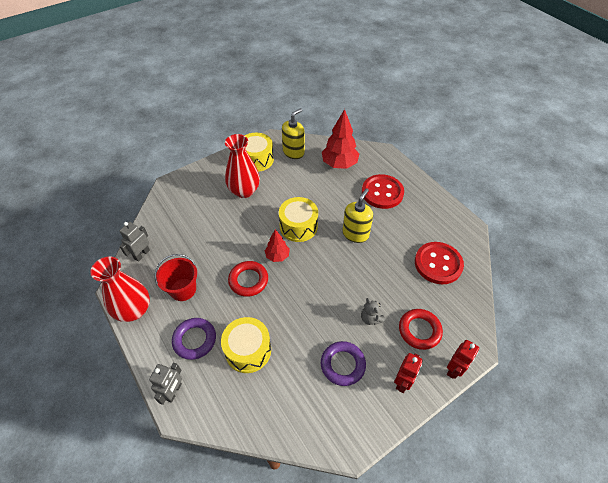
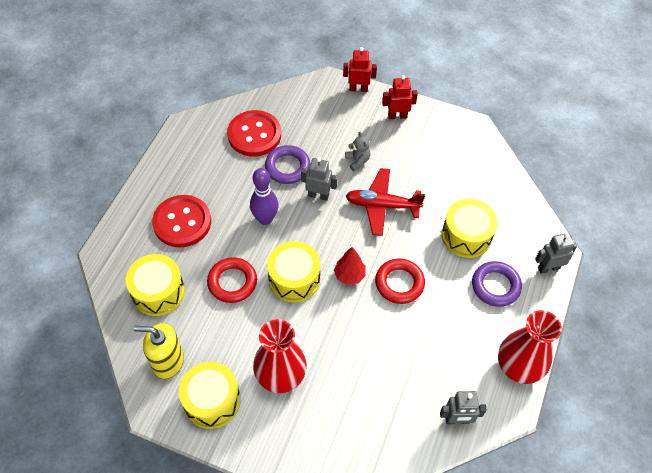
camera: 125 degrees left, 5 degrees up
red bucket [155,254,197,301] -> none
purple ring [321,341,366,386] -> purple ring moved to [265,145,310,184]
red tree [322,109,359,169] -> yellow drum [126,254,185,316]
yellow soap dispenser [342,188,373,243] -> purple bowling pin [250,168,279,225]
grey teddy bear [361,298,385,325] -> grey teddy bear turned 45 degrees counterclockwise [345,131,370,171]
red ring [399,309,443,350] -> red ring moved to [207,257,257,303]
none -> grey robot [301,157,338,201]
none -> red plane [346,168,425,236]

